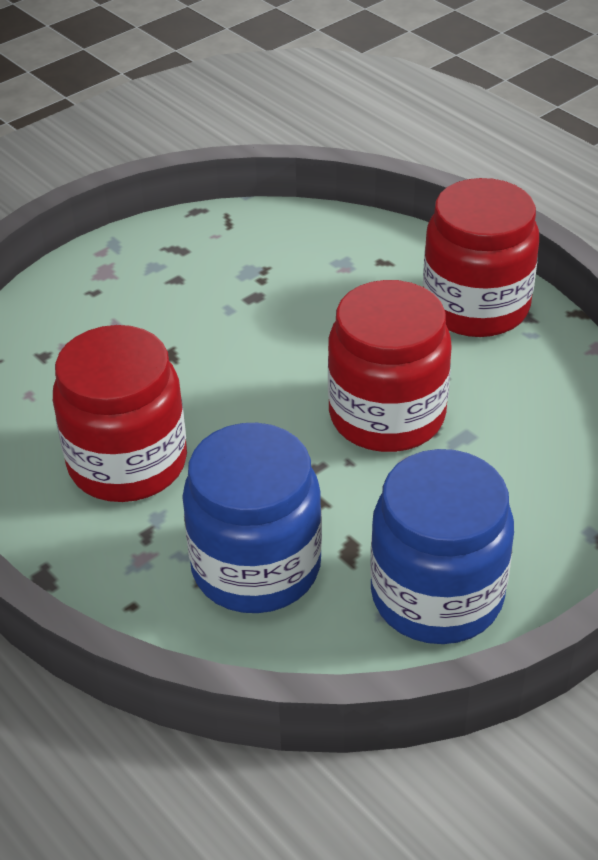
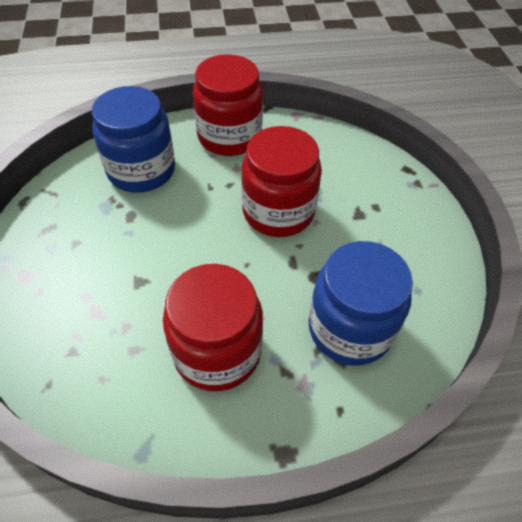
camera: 60 degrees left, 10 degrees up
blue jar [370,449,514,644] -> blue jar moved to [92,86,175,193]

